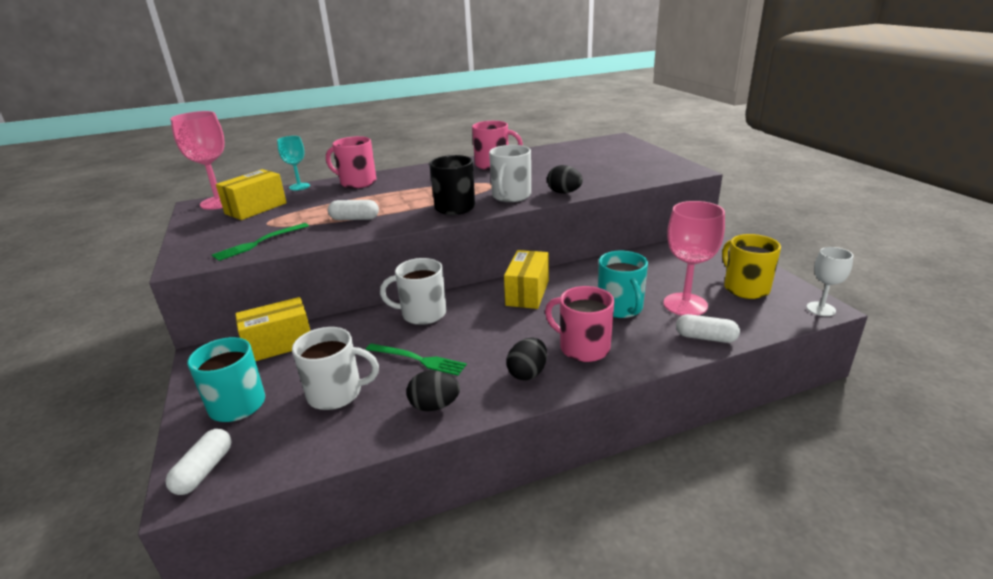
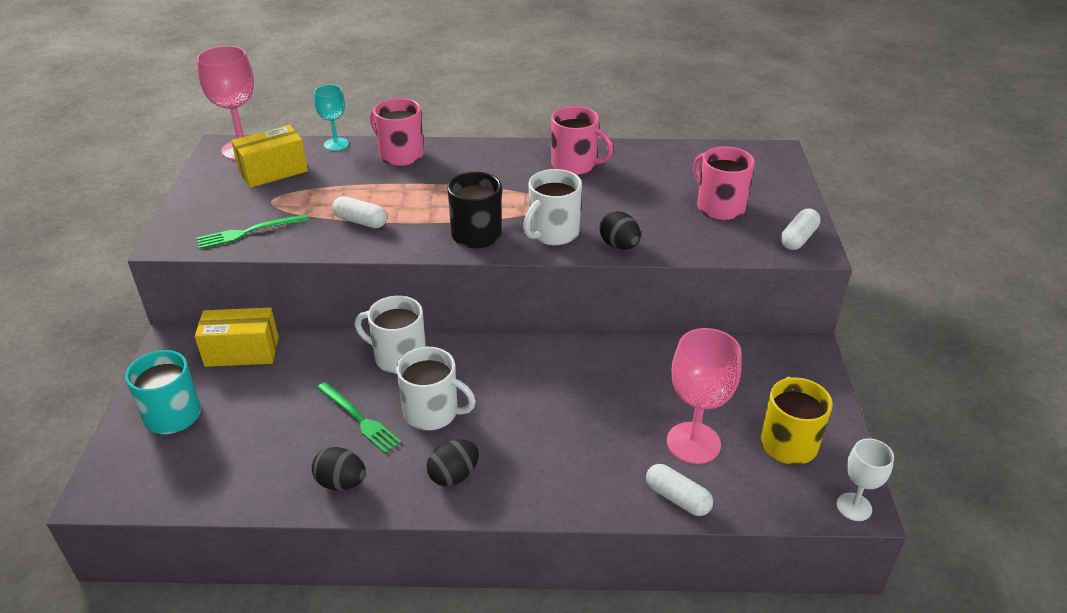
camera: 20 degrees right, 10 degrees up
white capsule [165,429,232,495] -> white capsule moved to [781,209,821,250]
white mug [292,327,379,410] -> white mug moved to [396,347,476,430]
yellow box [504,250,549,309] -> none
pink mug [545,286,614,362] -> pink mug moved to [693,146,755,220]
turquoise mug [598,251,648,318] -> none

